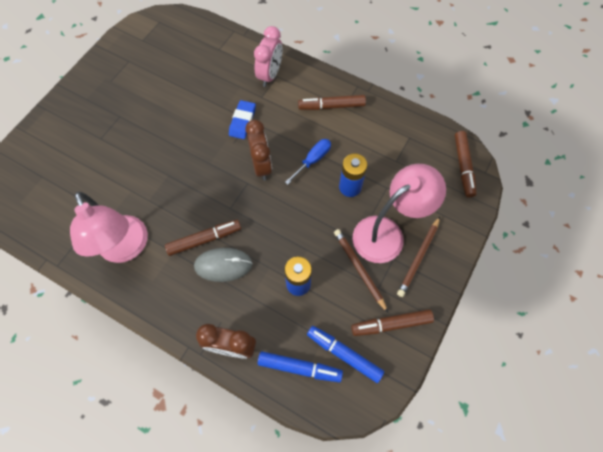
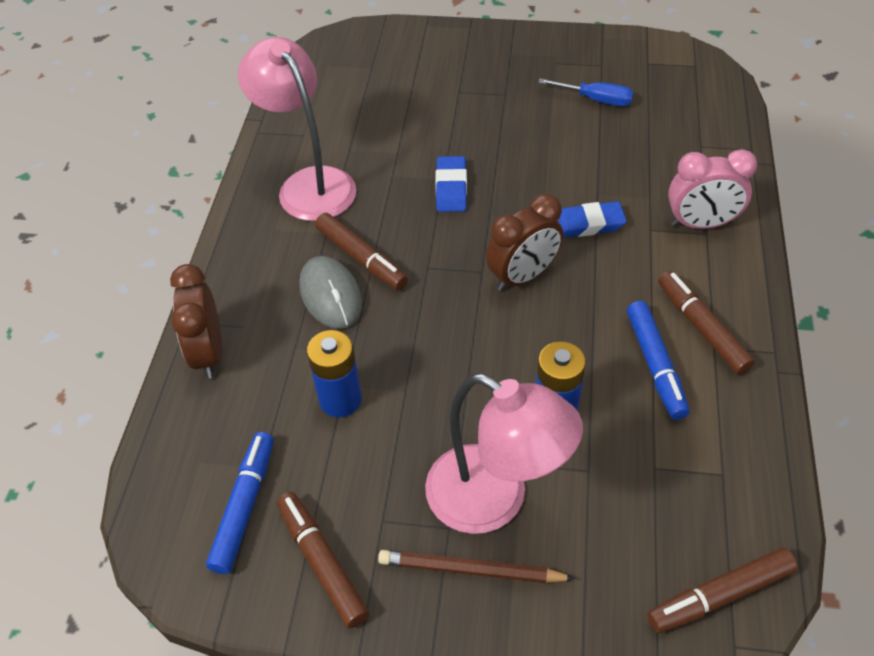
camera: 70 degrees right, 15 degrees down
pink lamp [70,192,148,263] -> pink lamp turned 105 degrees clockwise [238,37,356,221]
blue marker [258,351,343,382] -> blue marker moved to [627,301,690,420]
blue screwdriver [285,139,331,185] -> blue screwdriver moved to [538,78,634,106]
brown pencil [334,229,388,313] -> none
none -> blue eraser [435,156,467,212]

